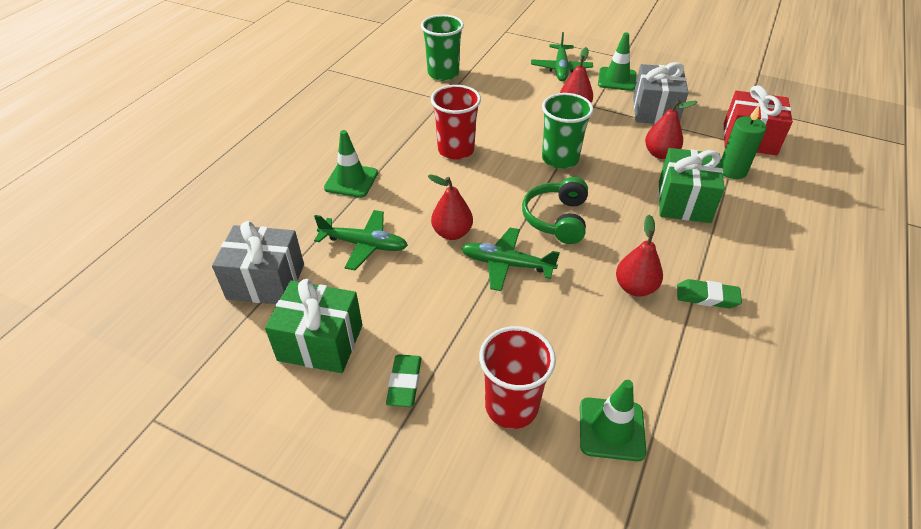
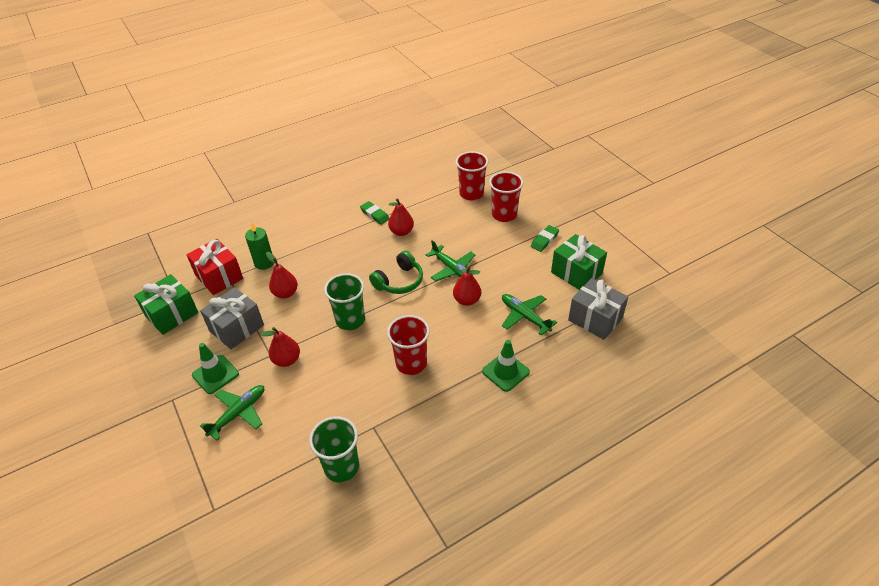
camera: 145 degrees left, 0 degrees up
green traffic cone [580,380,647,461] -> red cup [456,151,488,200]
green gift [659,148,725,223] -> green gift moved to [134,274,199,335]

